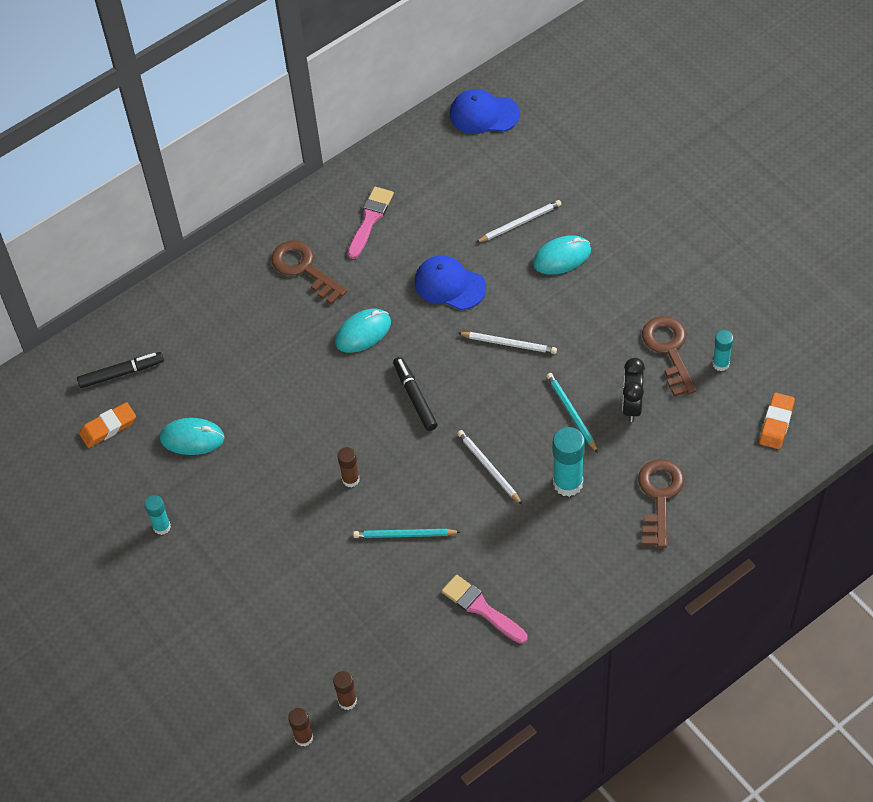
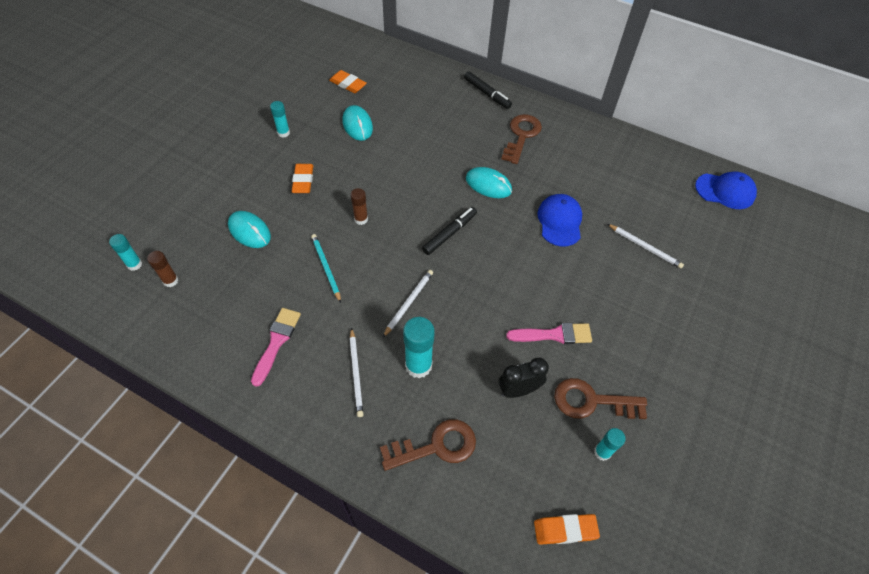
camera: 60 degrees right, 0 degrees up
black marker [77,352,164,388] -> black marker moved to [464,71,512,109]
brown glue stick [288,708,313,747] -> turquoise glue stick [109,234,142,271]
pink brush [348,187,394,259] -> pink brush moved to [506,323,592,344]
blue cap [450,89,520,134] -> blue cap turned 120 degrees clockwise [695,171,757,209]
white pencil [458,332,557,354] -> white pencil moved to [350,328,364,417]
turquoise mouse [533,235,591,275] -> turquoise mouse moved to [228,211,271,248]
turquoise pencil [546,373,598,453] -> none
brown key [642,316,697,397] -> brown key turned 135 degrees counterclockwise [554,378,647,419]
none -> orange eraser [292,164,313,193]

